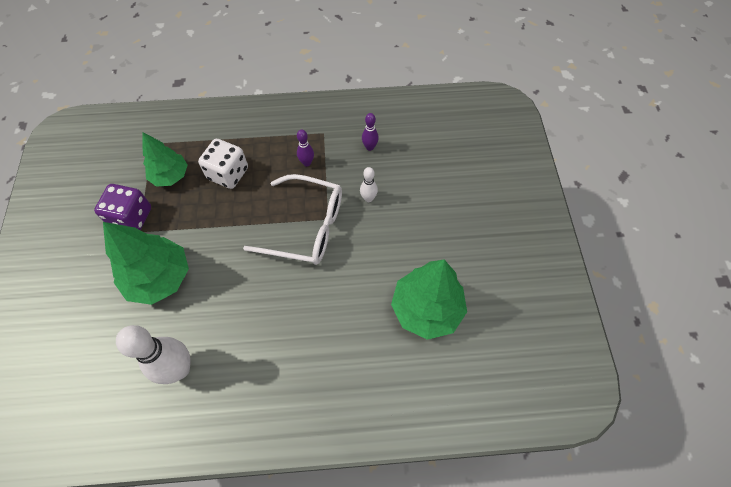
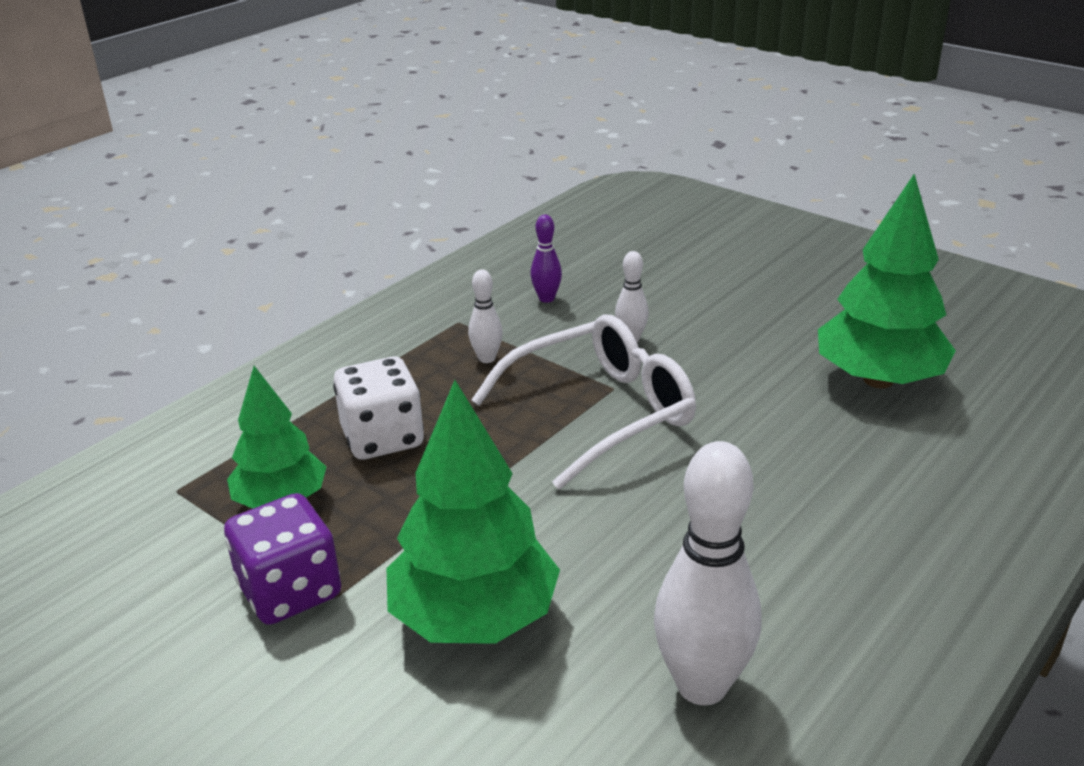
camera: 45 degrees left, 30 degrees down
purple bowling pin [297,129,314,166] -> white bowling pin [468,269,503,363]

